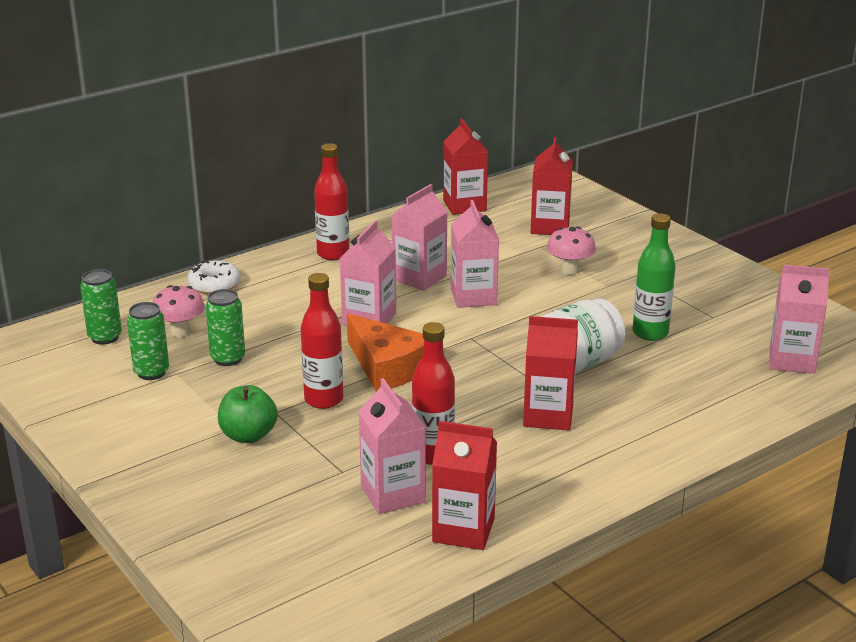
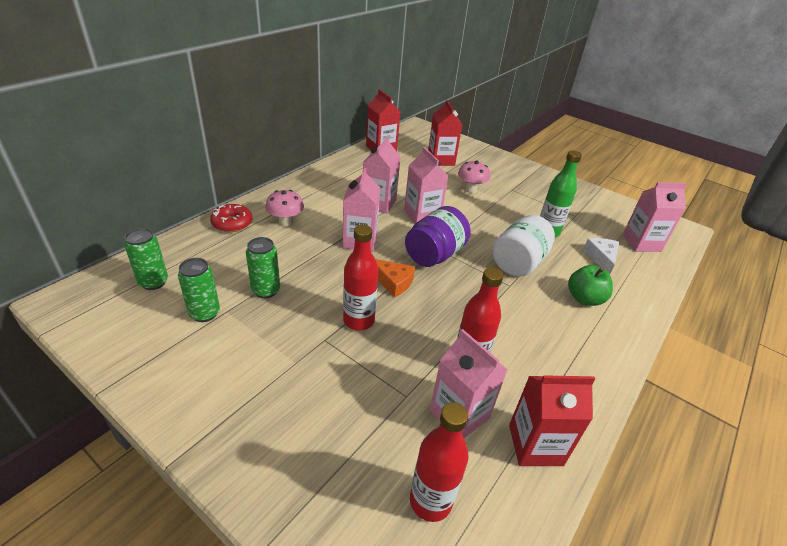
camera: 20 degrees left, 10 degrees up
pink mushroom [153,285,205,337] -> pink mushroom moved to [265,190,304,227]
white donut [187,260,241,294] -> red donut [210,204,252,232]
green apple [218,385,278,443] -> green apple moved to [568,265,613,306]
red bottle [314,143,349,260] -> red bottle moved to [410,402,469,522]
orange cheese [347,313,424,391] -> orange cheese [375,259,415,298], size x0.62
red carton [523,316,578,431] -> none
none -> purple jar [405,206,471,267]
none -> white cheese [583,238,619,274]

